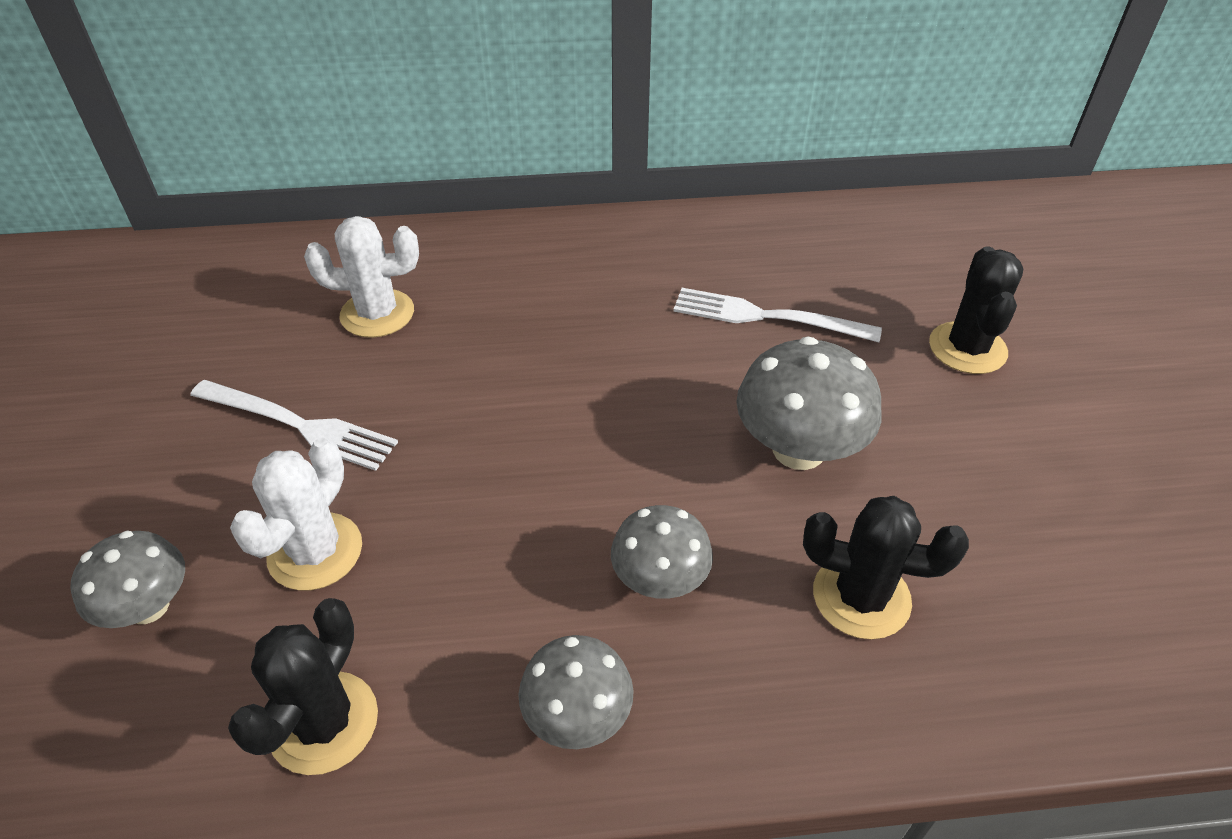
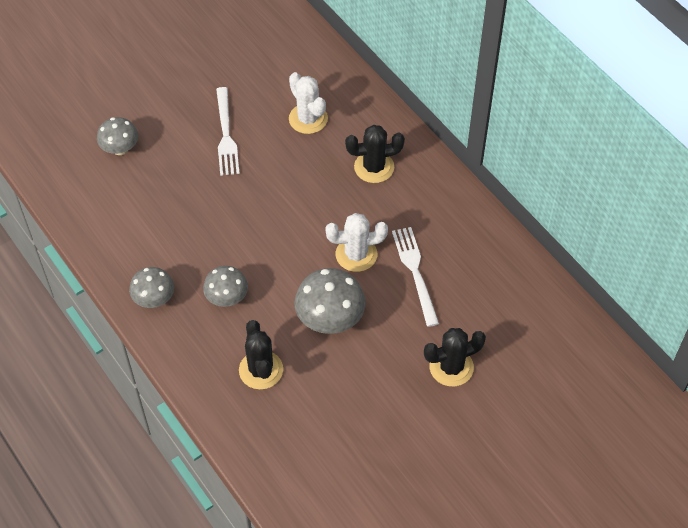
camera: 60 degrees right, 10 degrees up
black cactus [228,598,378,775] -> black cactus moved to [345,125,405,183]
white cactus [230,437,362,591] -> white cactus moved to [325,213,388,272]

